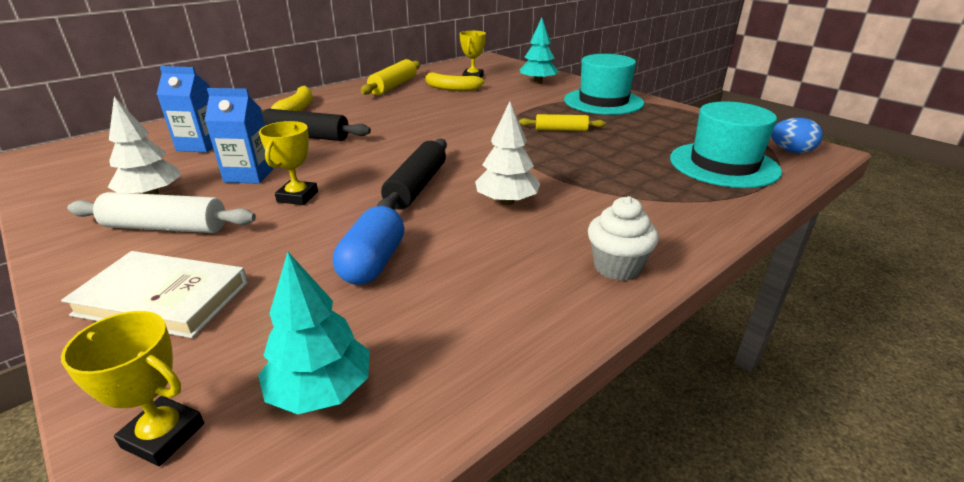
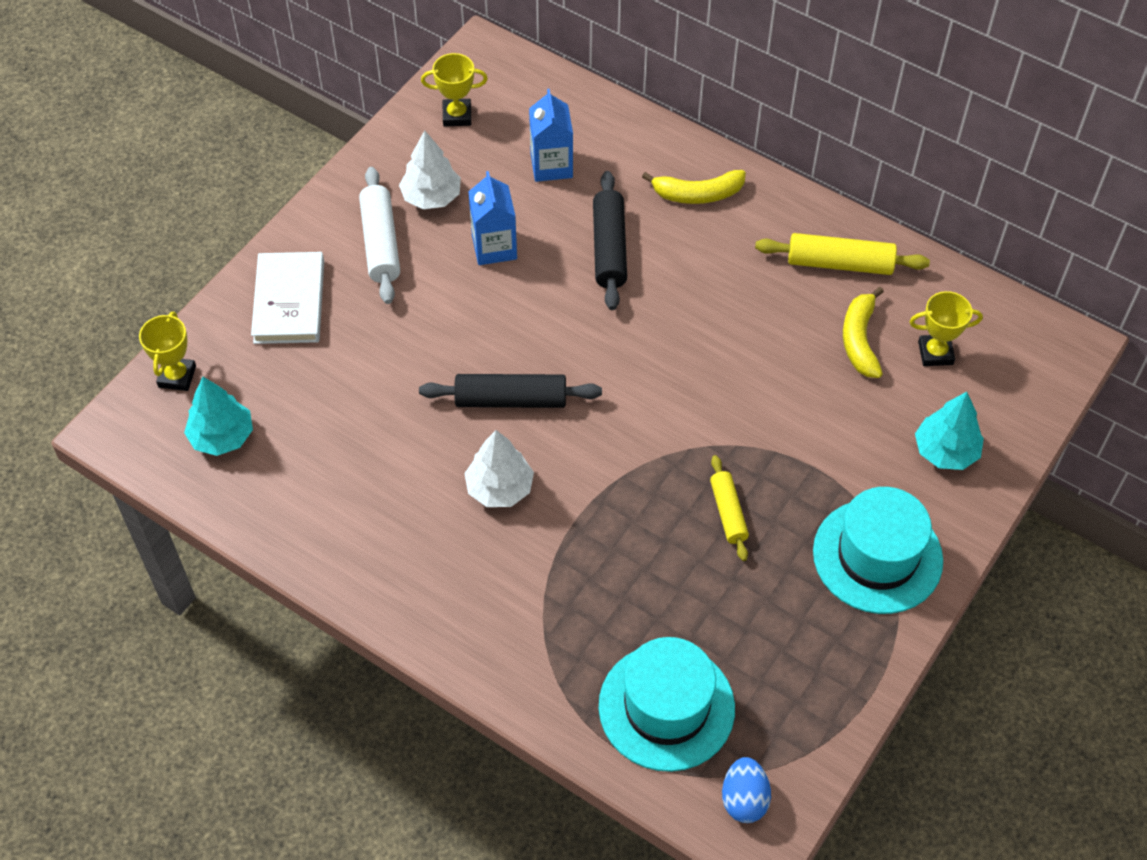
camera: 75 degrees right, 25 degrees up
yellow trophy [259,121,318,205] -> yellow trophy moved to [421,53,488,126]
blue capsule [333,206,404,285] -> none
white cupcake [588,196,659,281] -> none

